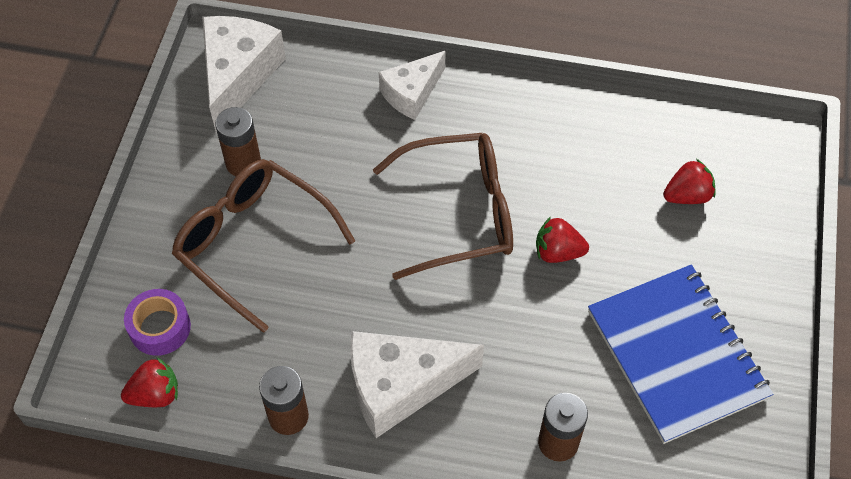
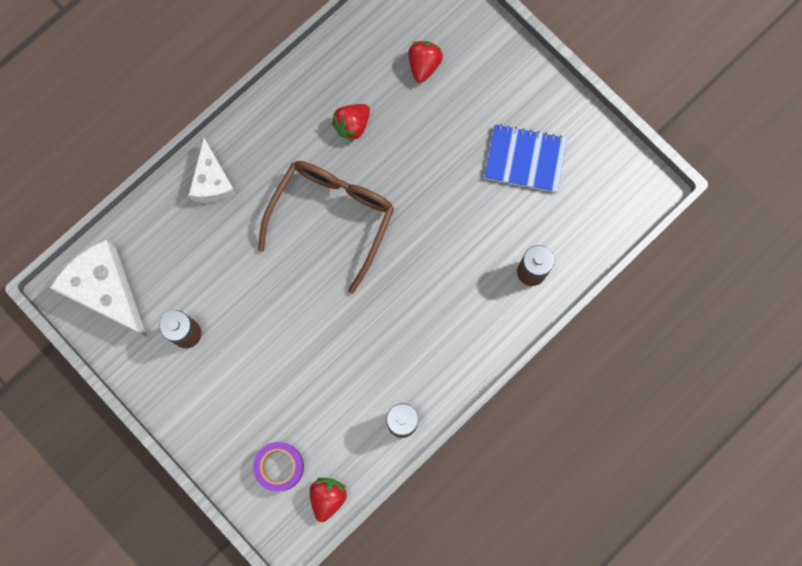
camera: 55 degrees left, 20 degrees up
brown glasses [172,159,355,333] -> none
white cheese [350,331,484,438] -> none
red strawberry [536,217,589,263] -> red strawberry moved to [332,104,370,142]
blue notebook [588,265,773,444] -> blue notebook [484,124,567,193], size x0.63

